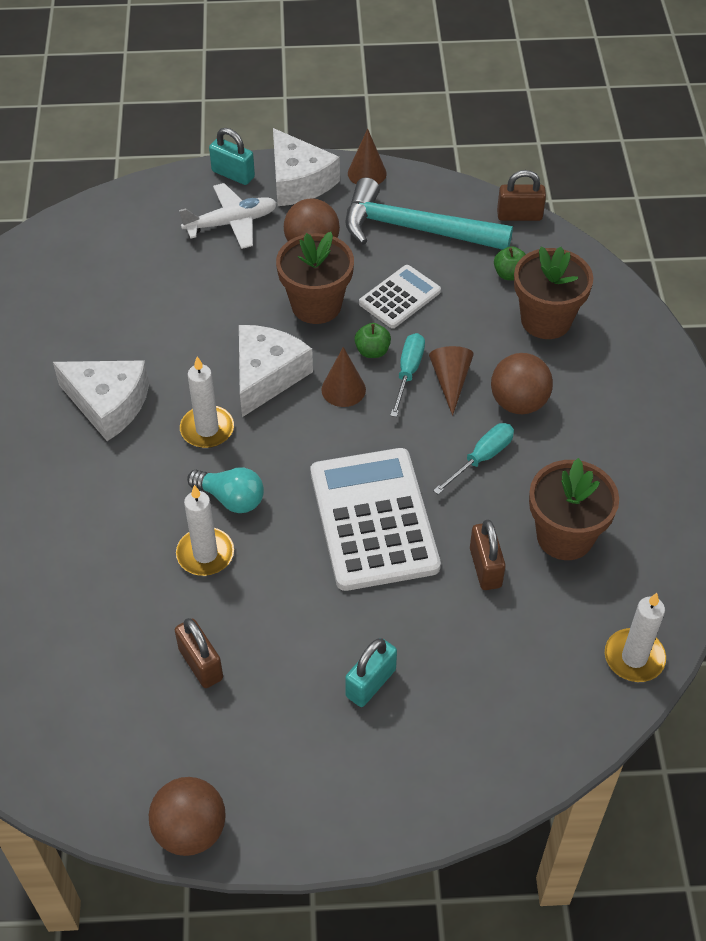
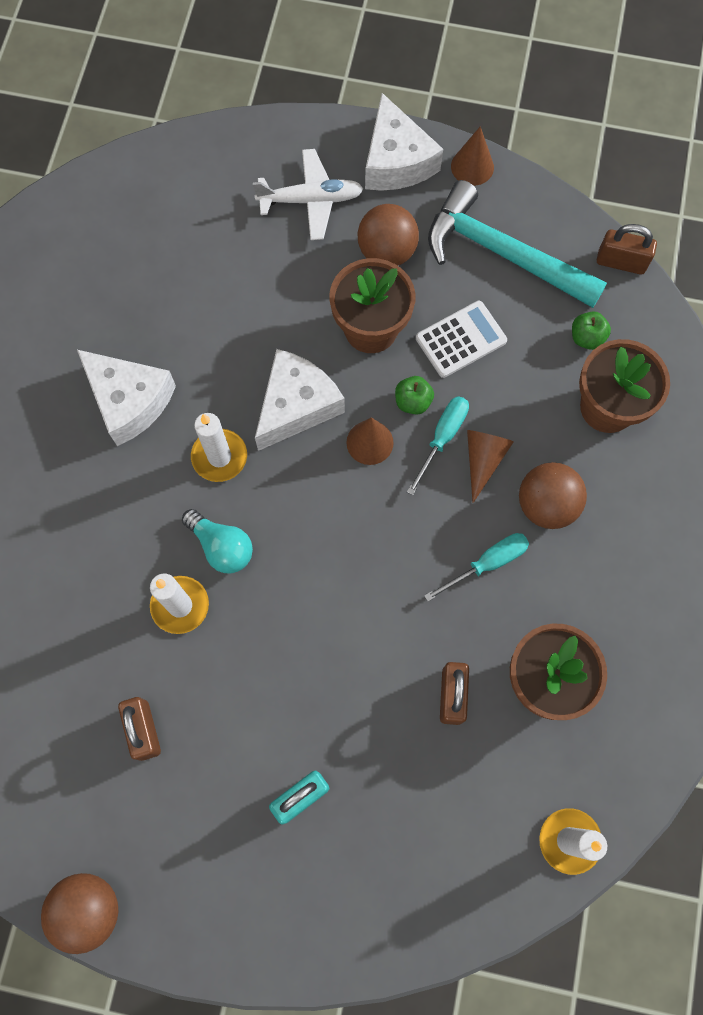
camera: 15 degrees right, 20 degrees up
turquoise padlock [209,128,255,185] -> none
white calculator [311,448,441,591] -> none

